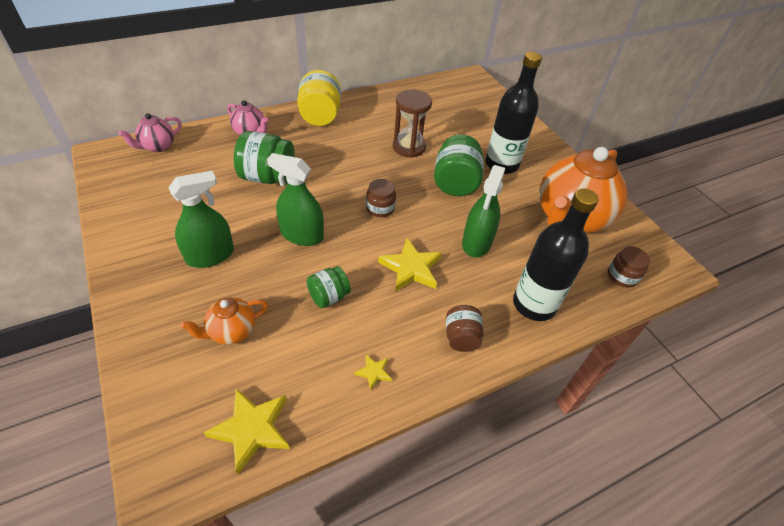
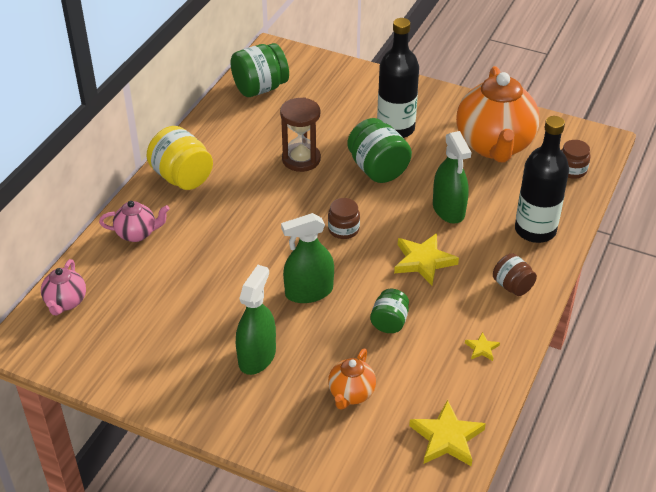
camera: 35 degrees left, 5 degrees down
green jar [234,131,294,184] -> green jar moved to [230,43,289,97]

